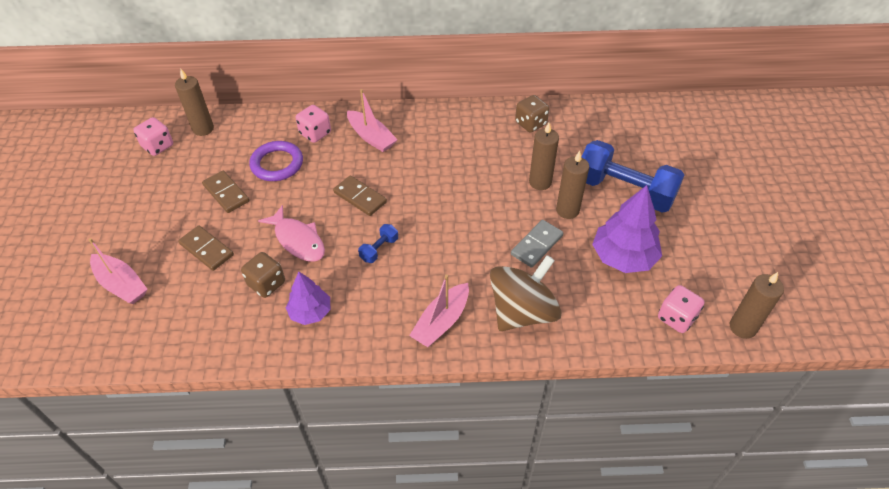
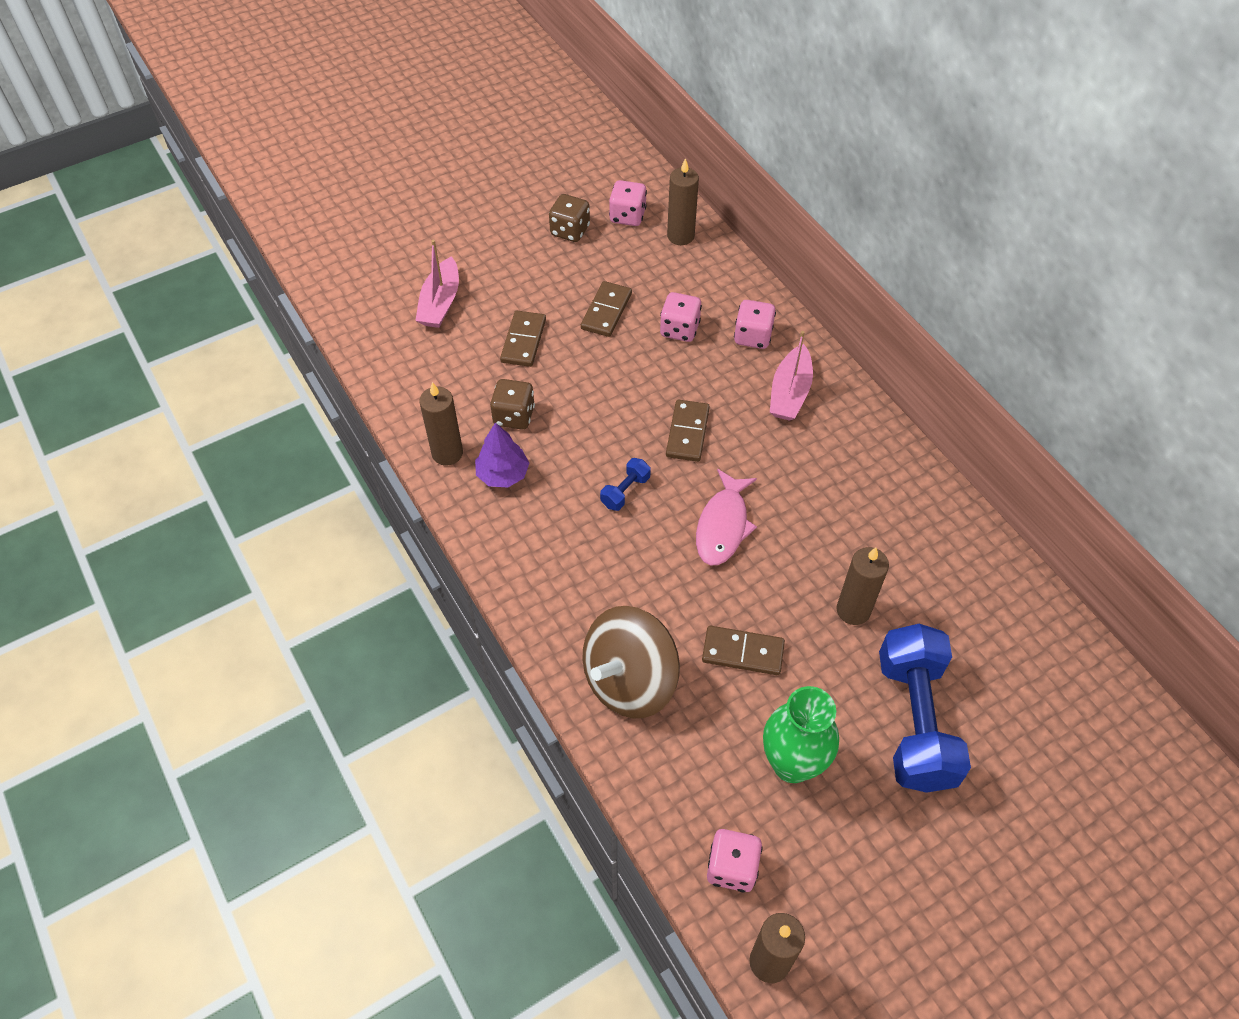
camera: 60 degrees right, 5 degrees up
purple ring [249,141,303,181] -> pink dice [660,292,702,342]
pink fish [258,205,325,262] -> pink fish moved to [696,469,757,565]
blue dumbbell [358,224,398,263] -> blue dumbbell turned 60 degrees counterclockwise [600,458,651,511]
pink boat [409,275,469,347] -> none
brown spinning top [490,255,561,331] -> brown spinning top turned 120 degrees clockwise [583,606,680,718]
grey domino [511,220,563,268] -> brown domino [702,626,785,675]
brown dice [515,95,549,132] -> brown dice moved to [549,194,590,242]
brown candle [556,151,589,219] -> brown candle moved to [419,382,463,465]
purple tree [592,185,662,273] -> green vase [763,686,839,783]

